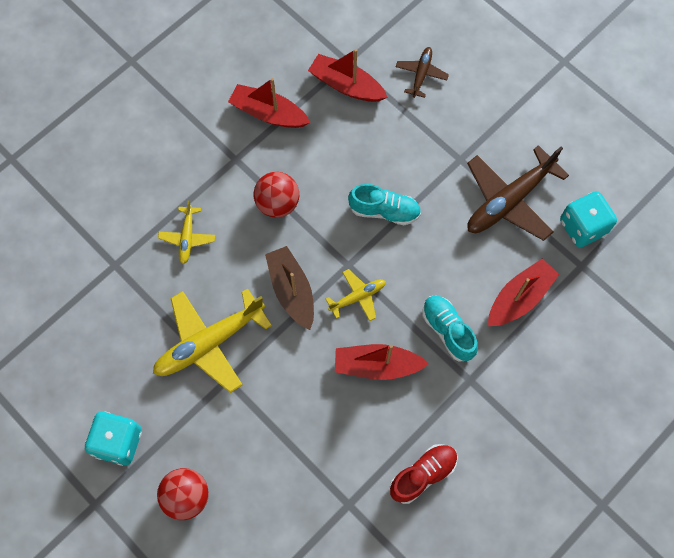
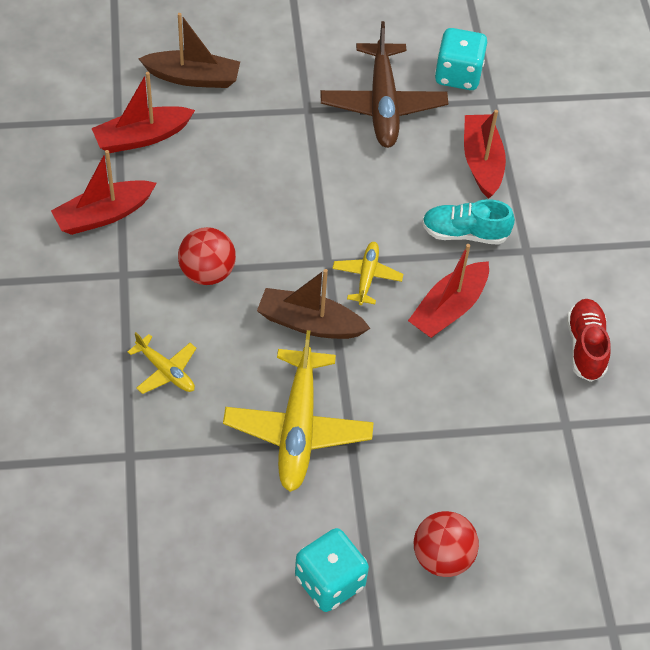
camera: 55 degrees left, 15 degrees down
turquoise shoe [348,184,421,225] -> none
brown plane [396,47,449,98] -> brown boat [138,13,240,88]

